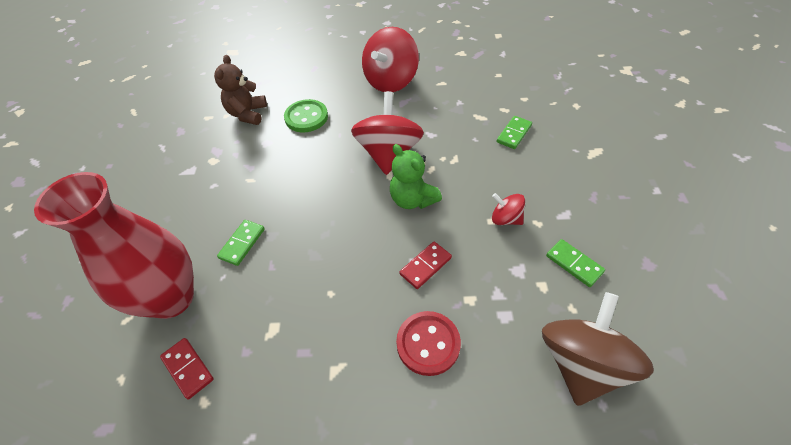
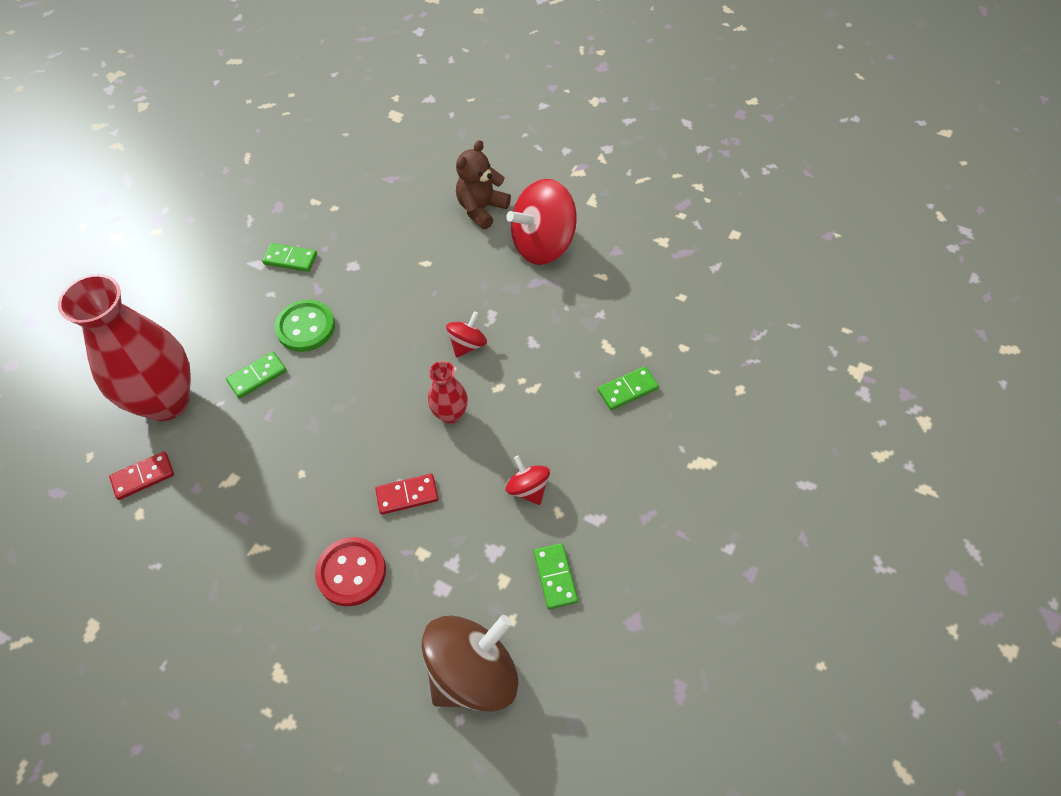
camera: 30 degrees right, 5 degrees up
red domino [160,338,214,399] -> red domino turned 75 degrees clockwise [109,451,174,500]
brown teddy bear [214,55,267,125] -> brown teddy bear moved to [456,140,511,229]
green button [284,99,328,132] -> green button moved to [275,300,335,352]
red spinning top [351,91,424,175] -> red spinning top [446,311,487,358], size x0.49
green teddy bear [390,144,442,209] -> red vase [428,361,468,424]
none -> green domino [262,243,317,272]

